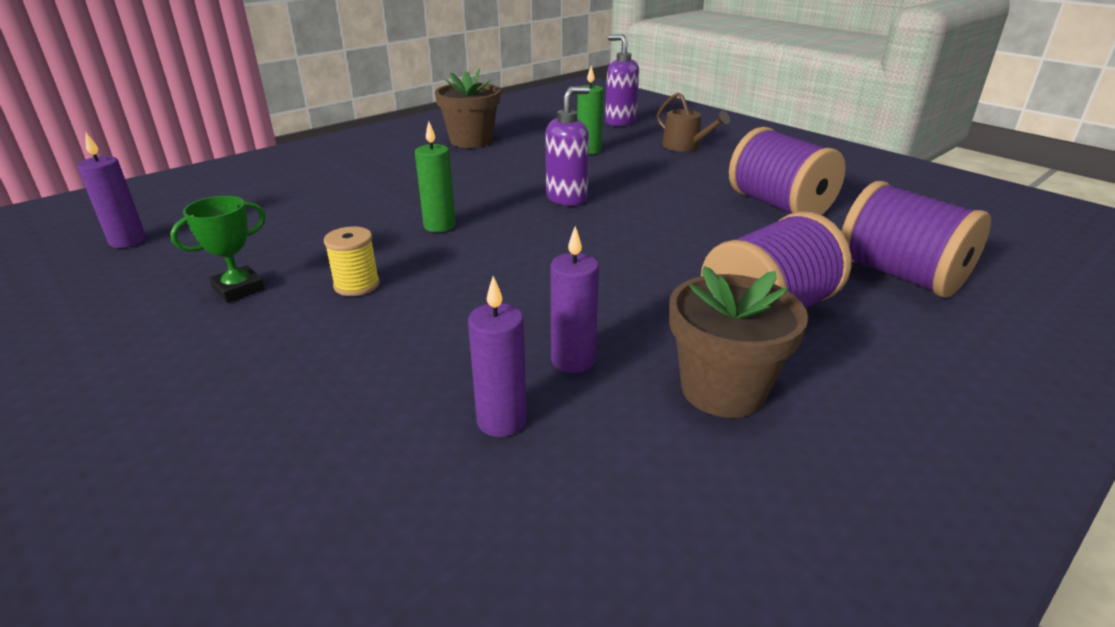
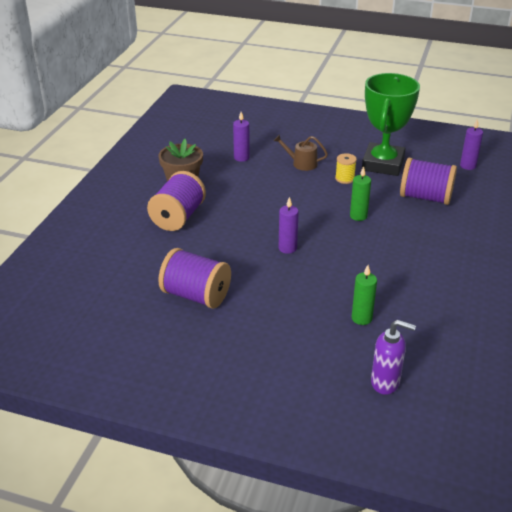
camera: 150 degrees right, 5 degrees up
green trophy [170,196,266,303] -> green trophy [362,73,420,176], size x2.30
brown flower pot [435,68,500,148] -> none
purple soap dispenser [546,86,590,206] -> none
purple candle [550,226,599,373] -> purple candle moved to [279,197,299,254]
brown watering can [657,92,730,151] -> brown watering can moved to [274,134,328,171]
purple spool [841,181,991,298] -> purple spool moved to [400,158,457,205]

